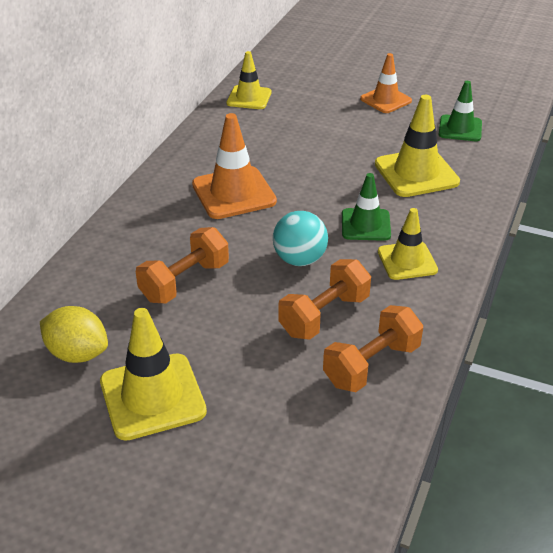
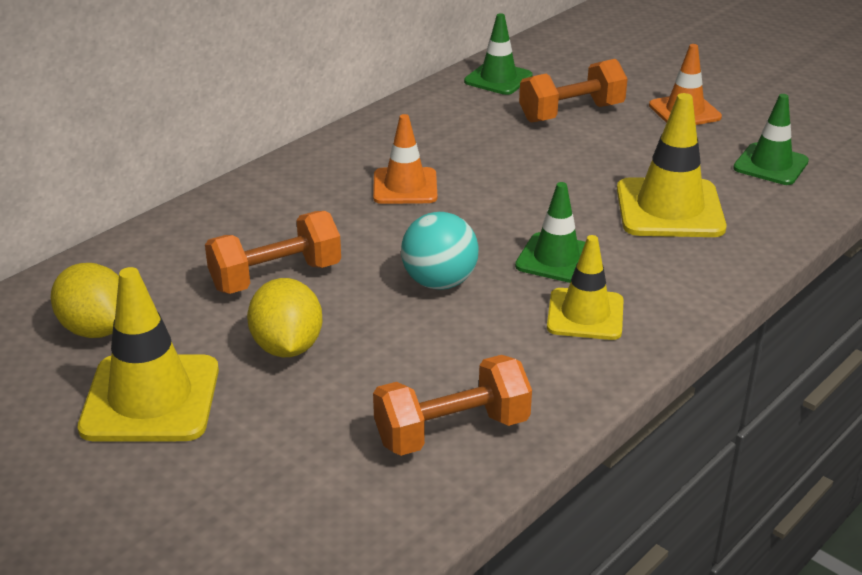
camera: 20 degrees right, 5 degrees down
orange traffic cone [192,113,277,219] -> orange traffic cone [373,114,437,204], size x0.65
yellow traffic cone [227,51,271,109] -> green traffic cone [464,13,533,95]
orange dumbbell [278,259,371,340] -> orange dumbbell moved to [519,59,628,123]
none -> yellow lemon [247,278,323,357]

